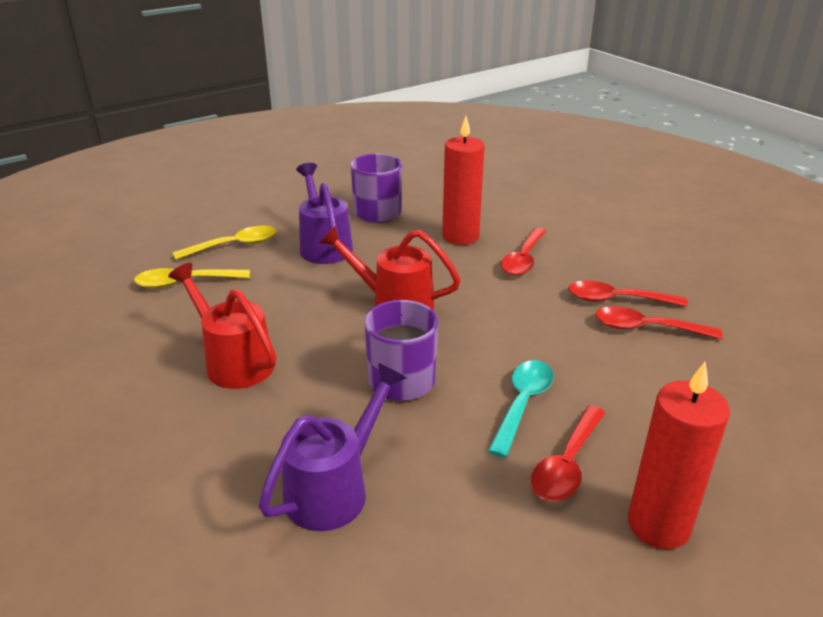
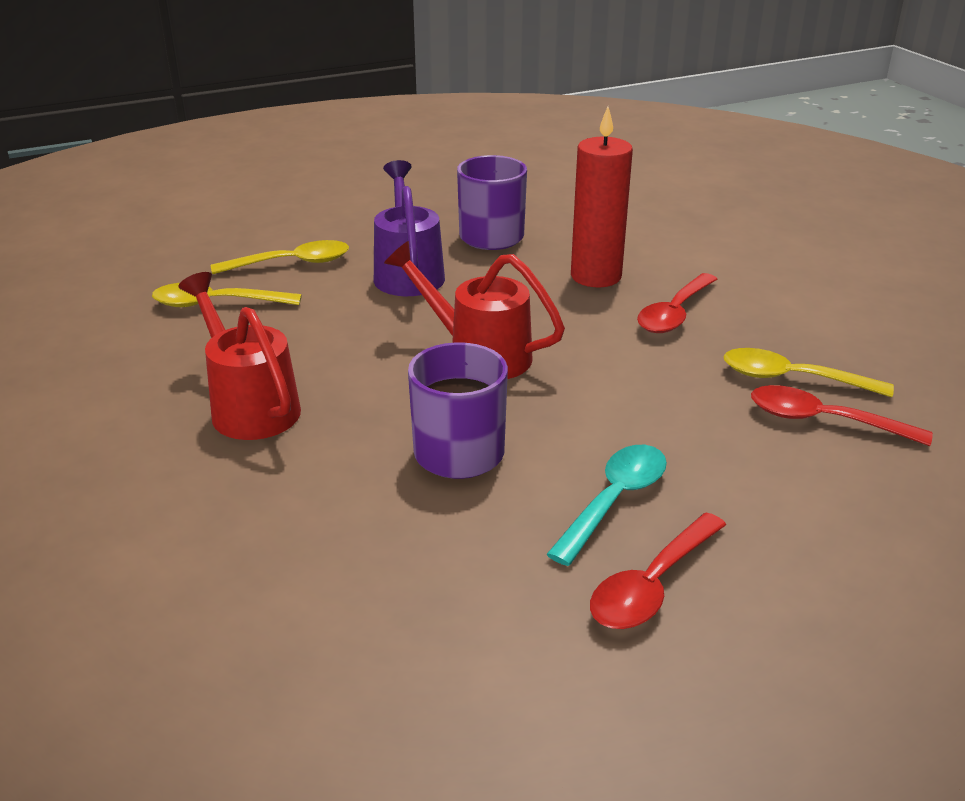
camera: 10 degrees right, 0 degrees up
purple watering can [259,363,406,531] -> none
red spoon [568,280,688,307] -> yellow spoon [723,348,894,397]
red candle [628,362,730,549] -> none

